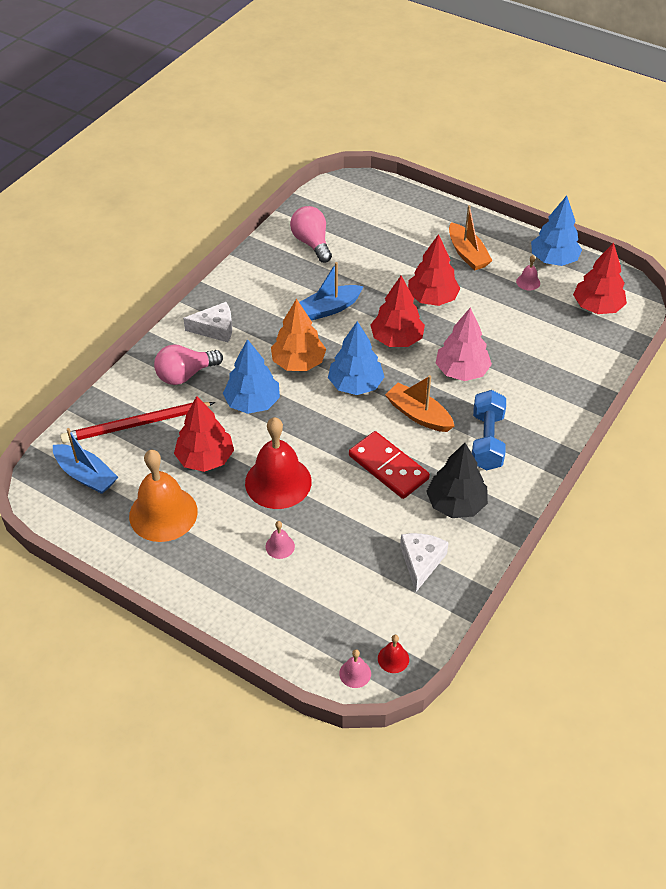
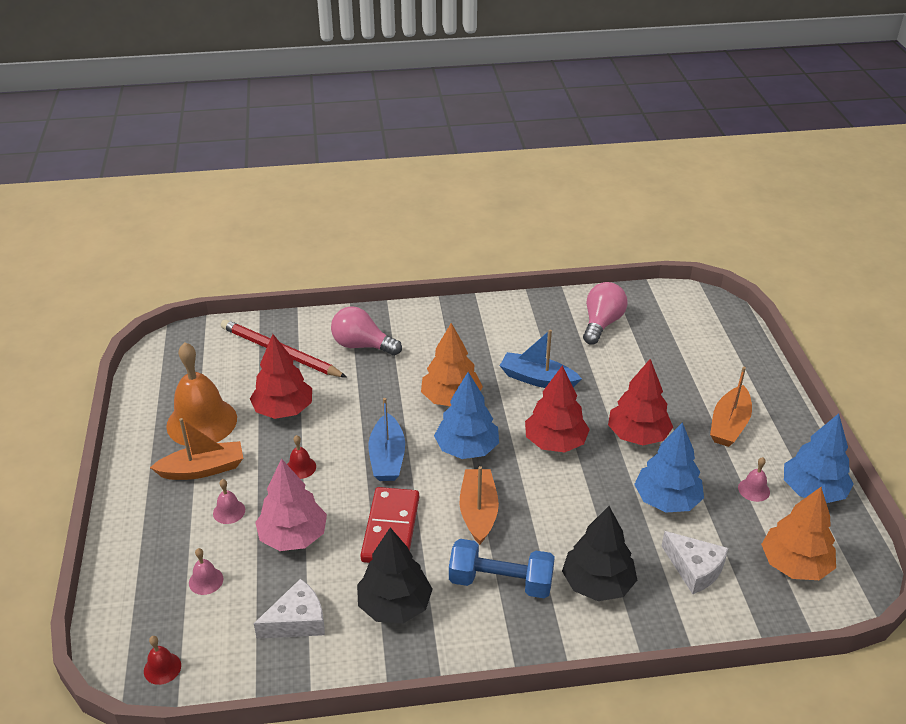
camera: 50 degrees right, 10 degrees down
blue boat [53,428,118,494] -> blue boat moved to [368,398,405,481]
white cheese [183,302,232,342] -> white cheese moved to [662,531,728,594]
blue tree [223,339,280,414] -> blue tree moved to [634,422,704,513]
red bell [245,417,312,509] -> red bell [287,435,316,479], size x0.42
pink bell [339,649,371,688] -> pink bell moved to [189,548,223,595]
pink tree [436,307,492,381] -> pink tree moved to [255,458,327,551]
blue dumbbell [472,390,506,470] -> blue dumbbell turned 45 degrees clockwise [449,539,555,598]
red tree [573,243,627,314] -> orange tree [761,487,836,580]
none -> orange boat [150,418,243,480]
none -> black tree [562,506,637,601]

